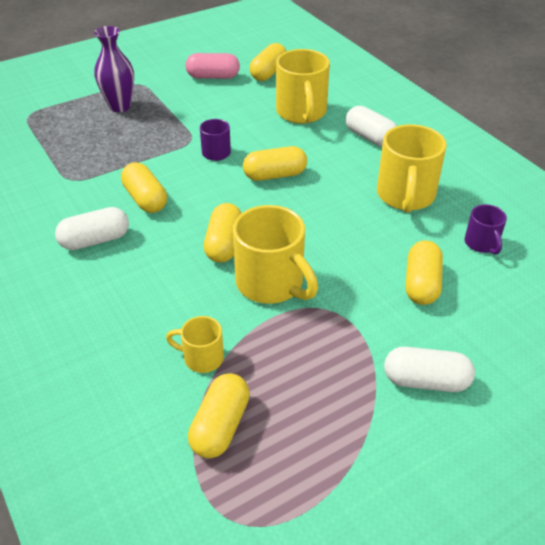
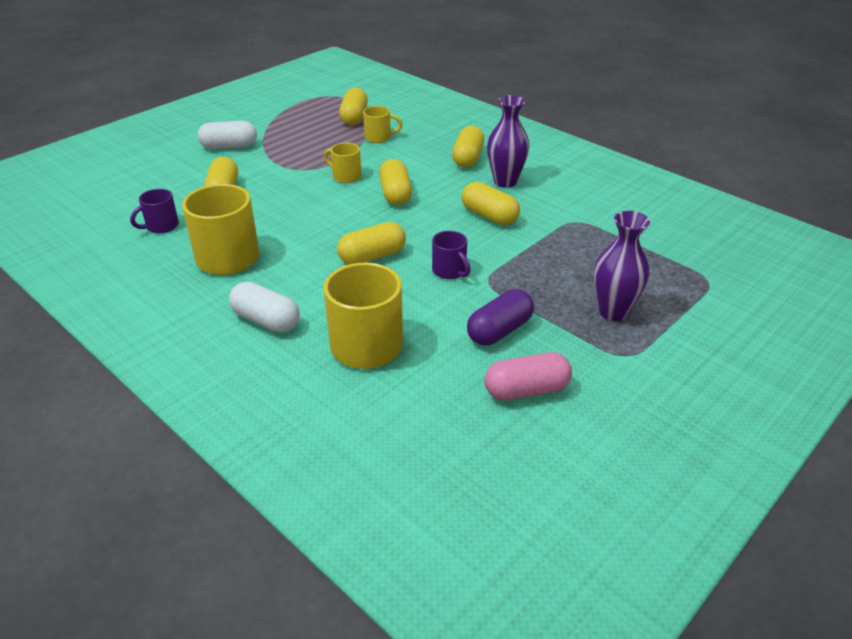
camera: 165 degrees right, 5 degrees down
white capsule [55,207,129,250] -> purple vase [487,95,529,188]
yellow mug [233,205,318,304] -> yellow mug [324,143,361,183], size x0.53
yellow capsule [250,43,287,81] -> yellow capsule moved to [452,126,484,168]
purple mug [464,204,507,255] -> purple mug turned 105 degrees counterclockwise [130,189,179,233]
none -> purple capsule [467,289,534,346]

